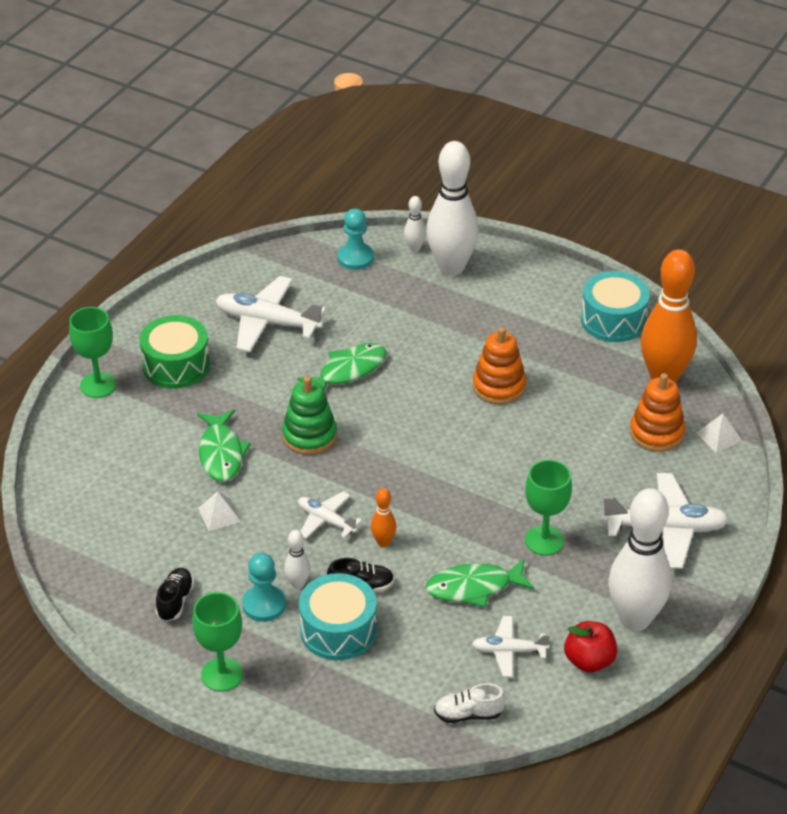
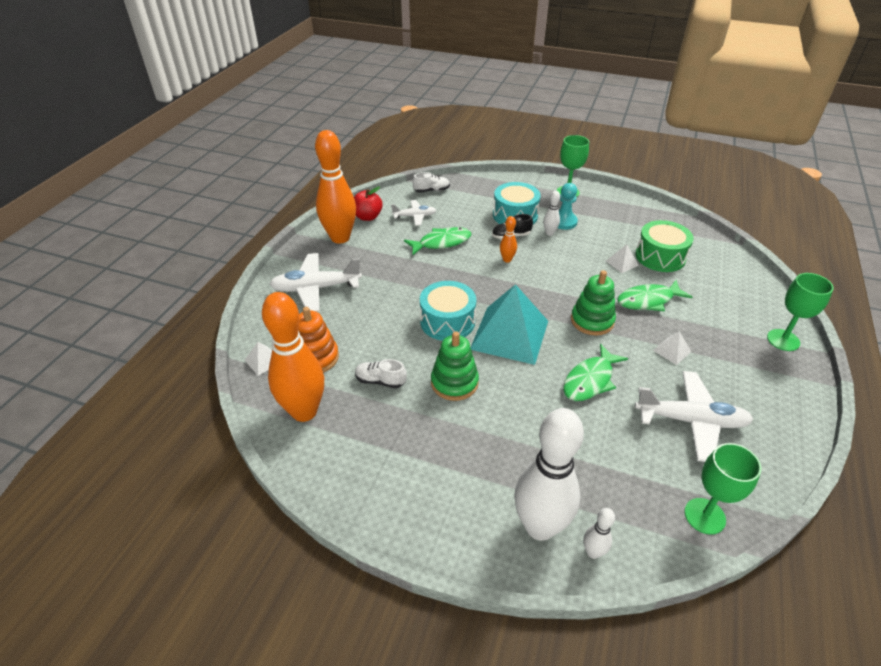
camera: 170 degrees right, 0 degrees up
green drum [139,315,210,389] -> green drum moved to [635,220,694,272]
black shoe [156,568,194,621] -> none
green fish [197,410,251,482] -> green fish turned 90 degrees counterclockwise [617,280,692,312]
white plane [298,491,362,539] -> none
turquoise pawn [337,209,374,270] -> none
orange stacking toy [473,327,526,404] -> green stacking toy [431,331,479,401]
green goblet [525,460,572,555] -> green goblet moved to [684,443,761,535]
turquoise drum [581,271,650,342] -> turquoise drum moved to [420,281,476,341]
white bowling pin [609,488,672,631] -> orange bowling pin [315,130,356,244]
none -> white shoe [355,359,407,388]
none -> turquoise pyramid [470,284,548,365]
none -> white pyramid [653,331,691,365]

